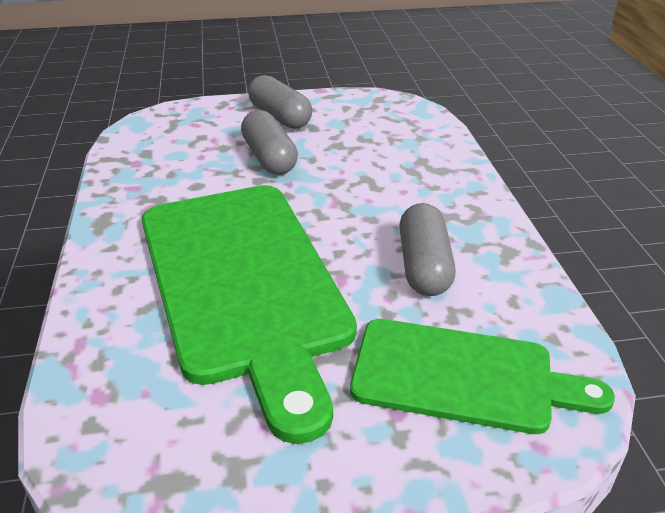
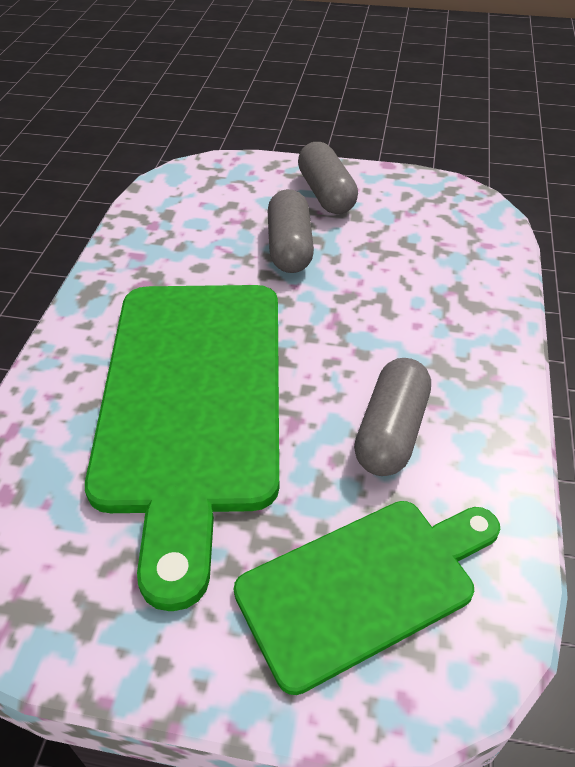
camera: 20 degrees right, 10 degrees up
green cutting board [350,319,615,434] -> green cutting board turned 60 degrees counterclockwise [234,501,500,695]

